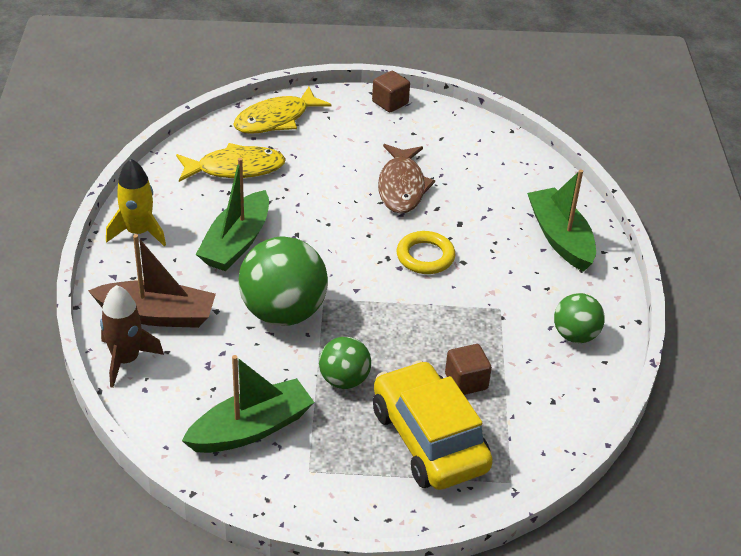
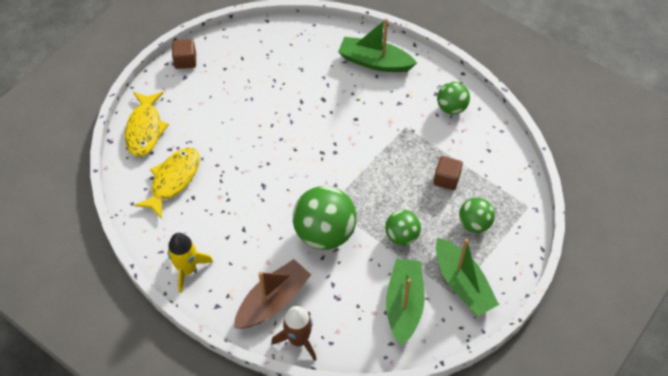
camera: 50 degrees left, 15 degrees up
green boat [196,158,269,271] -> green boat moved to [436,238,499,316]
yellow car [373,360,493,490] -> green ball [459,198,495,233]
brown fish [378,144,435,214] -> none
yellow ring [397,231,455,274] -> none

